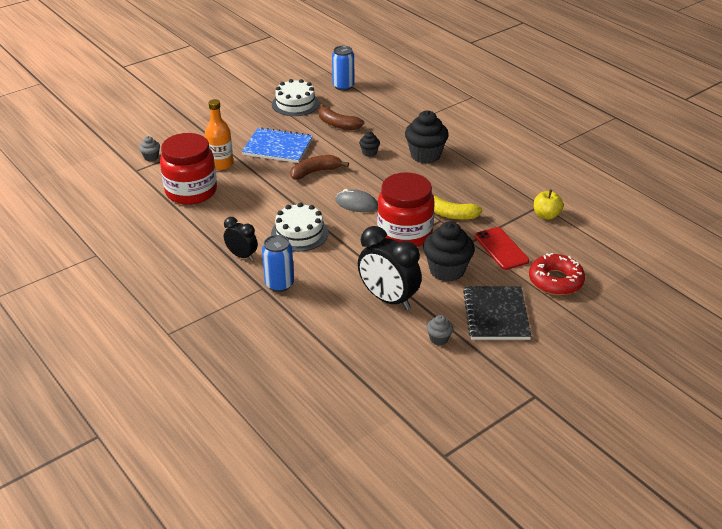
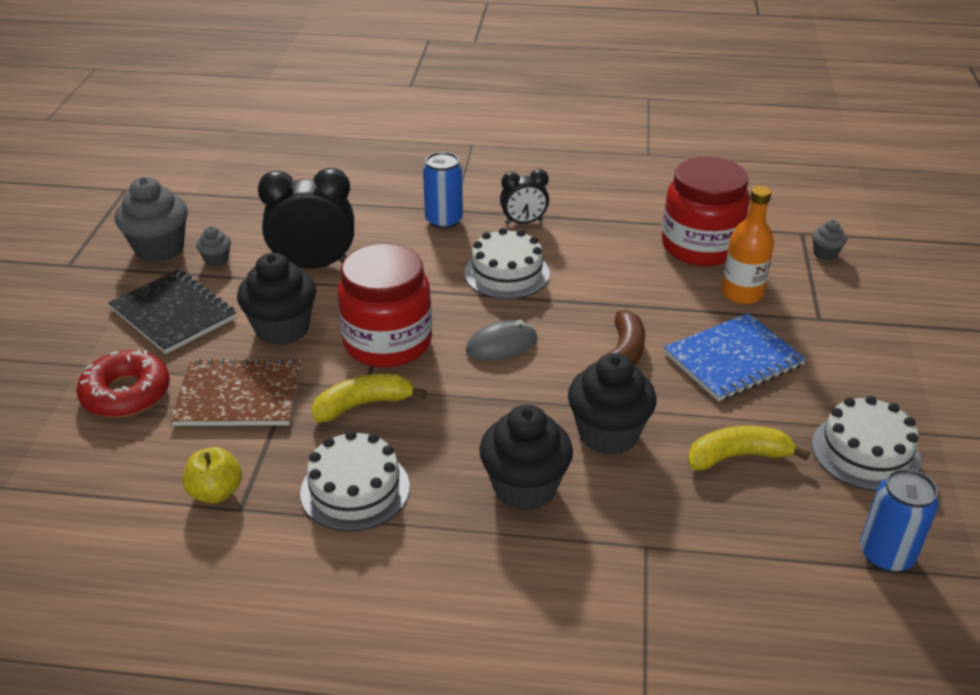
camera: 135 degrees right, 0 degrees up
brown banana [319,104,364,130] -> yellow banana [688,426,810,470]
black cupcake [359,132,380,157] -> black cupcake [568,353,656,455], size x2.07
red phone [475,227,529,270] -> brown notebook [170,358,301,426]
none -> grey cupcake [115,177,188,262]
none -> white cake [300,430,410,532]

